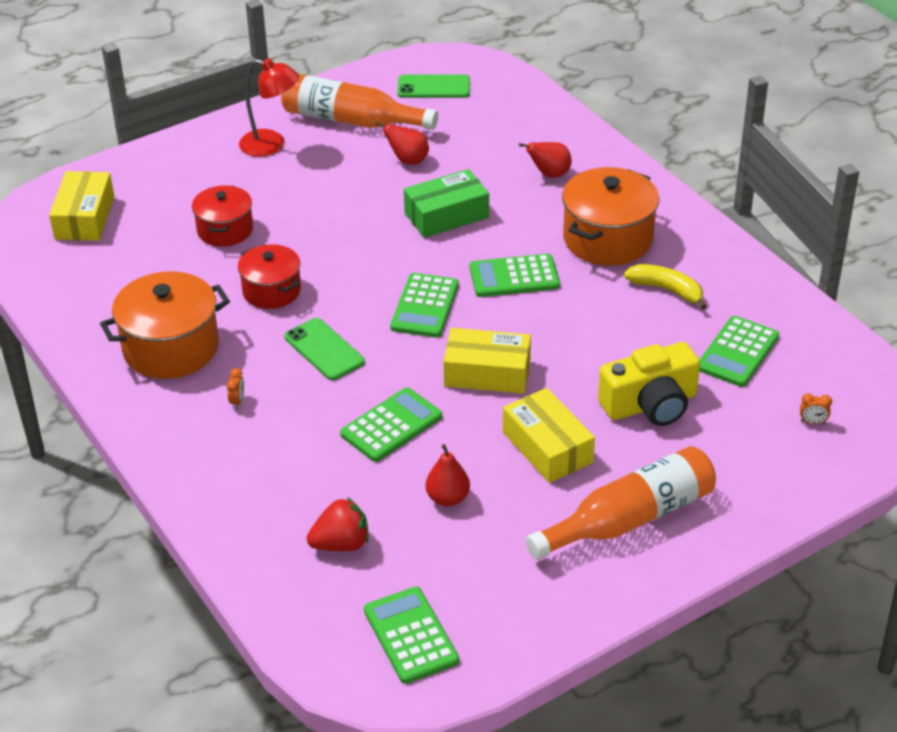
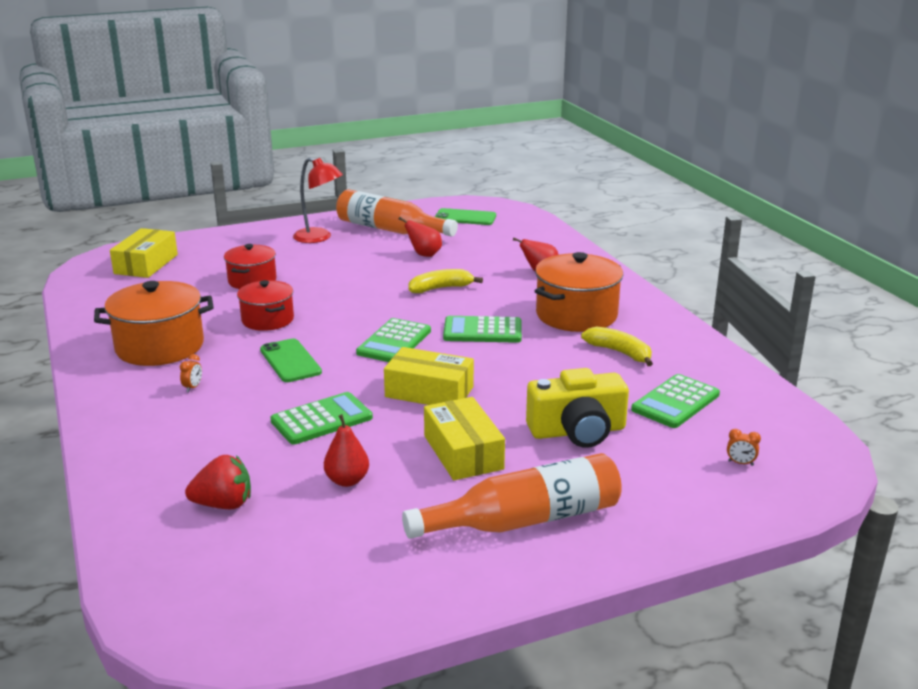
camera: 10 degrees right, 15 degrees down
green calculator [364,587,459,684] -> none
green box [404,169,489,238] -> yellow banana [408,269,483,293]

